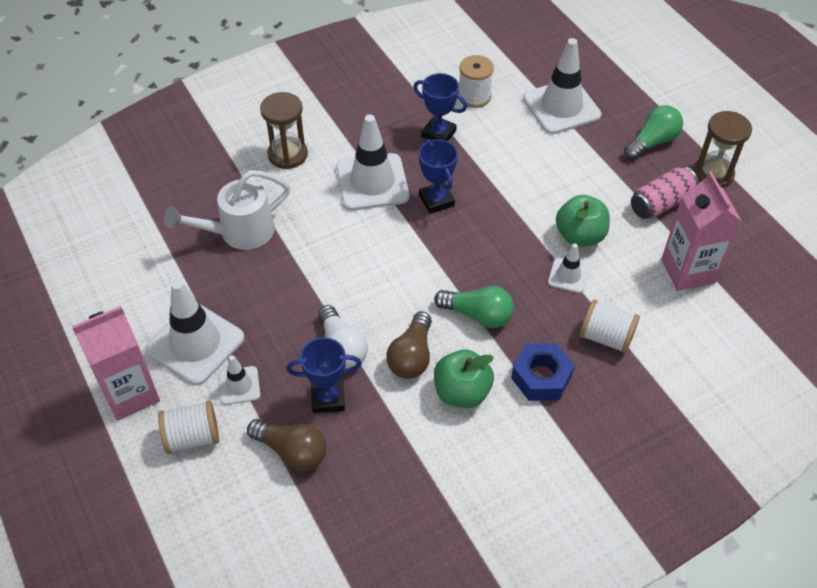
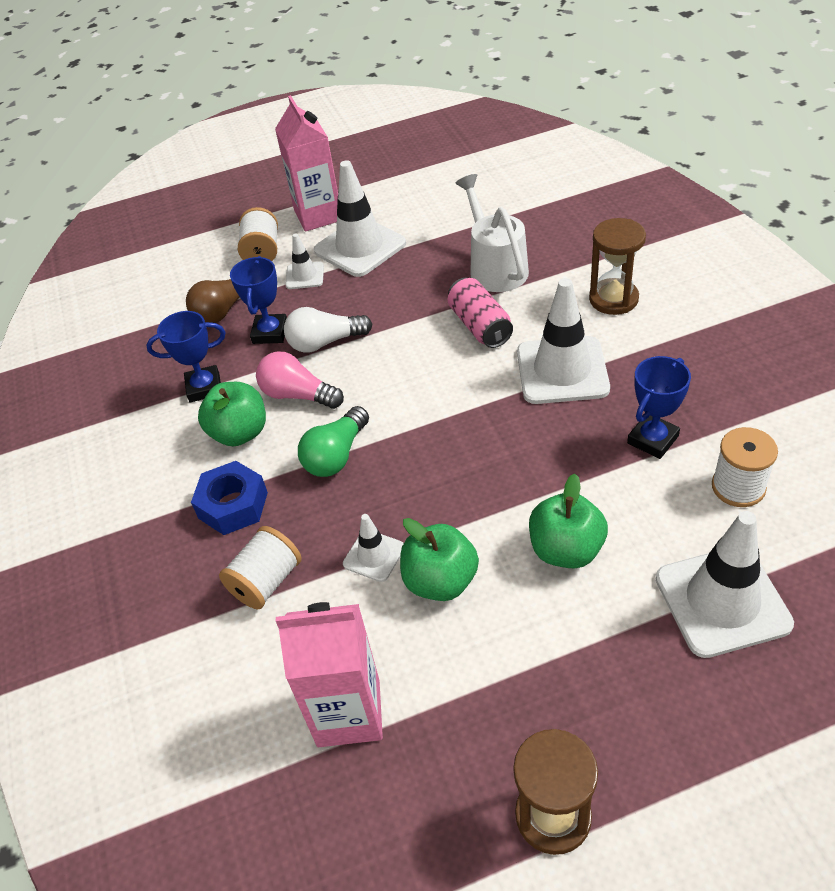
camera: 105 degrees right, 5 degrees down
brown light bulb [386,311,432,379] -> pink light bulb [256,351,344,409]
blue trophy [419,139,458,214] -> blue trophy moved to [146,311,226,403]
green light bulb [624,105,683,160] -> none
pink can [631,166,699,219] -> pink can moved to [448,278,513,348]
none -> green apple [529,474,608,568]

